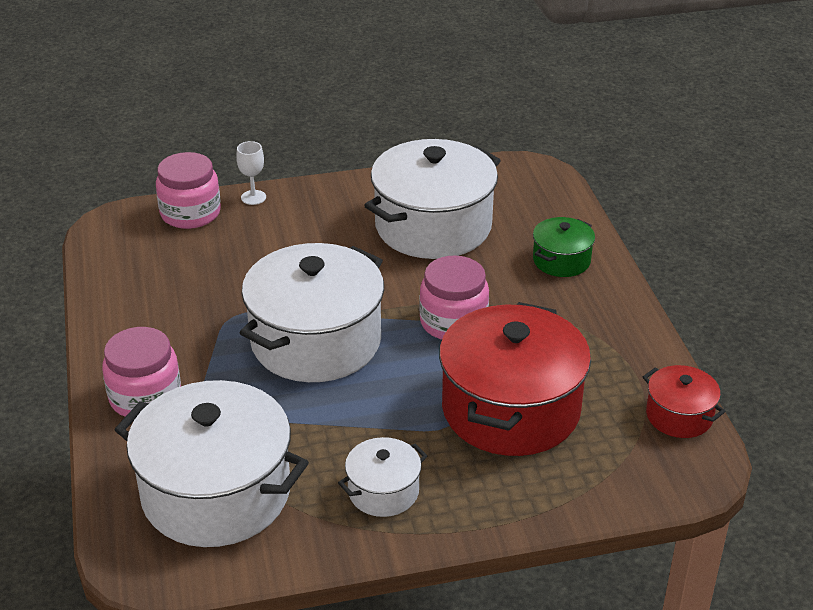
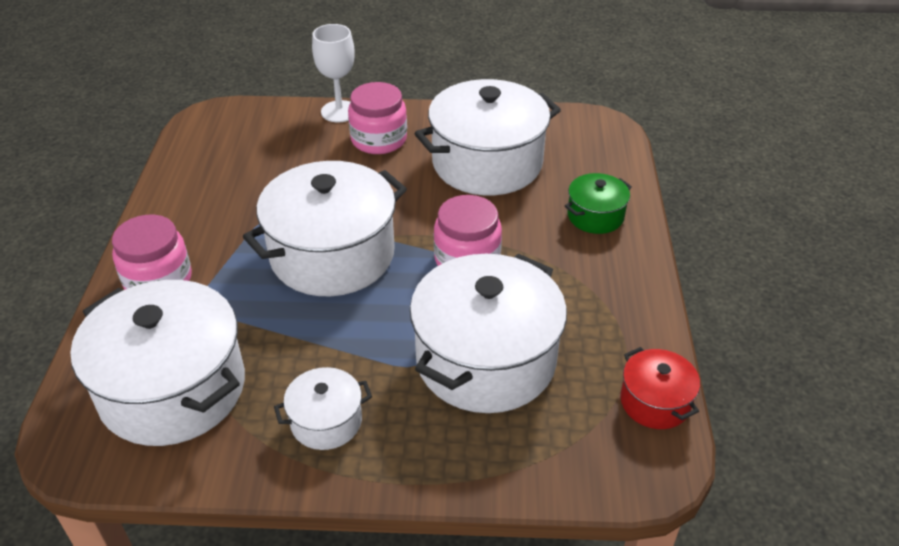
camera: 15 degrees right, 5 degrees up
pink jar [156,152,221,229] -> pink jar moved to [348,82,407,154]
white goblet [236,141,266,205] -> white goblet [312,24,355,122], size x1.63
red pot [439,302,591,456] -> white pot [410,254,567,413]

